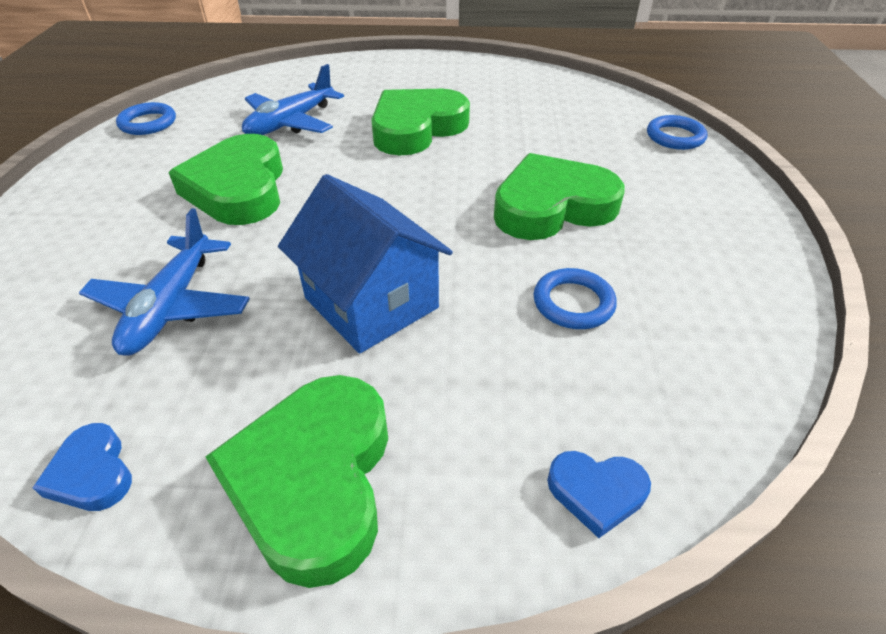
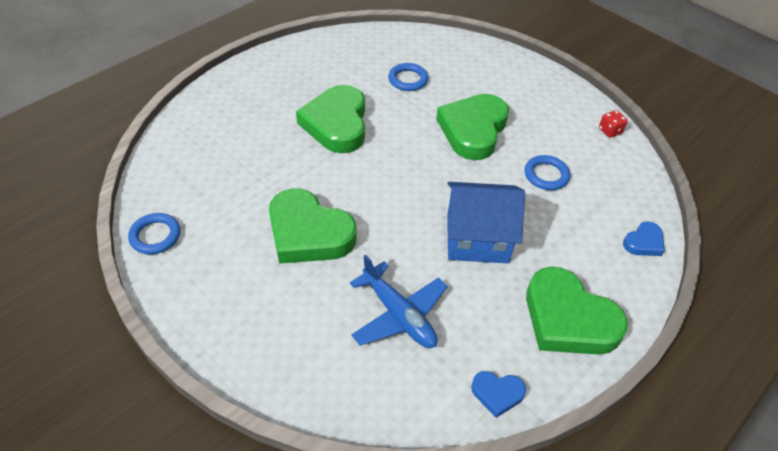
camera: 50 degrees left, 5 degrees up
blue plane [242,64,344,135] -> none
blue ring [647,115,707,150] -> blue ring moved to [388,63,428,91]
none -> red dice [599,110,628,138]

